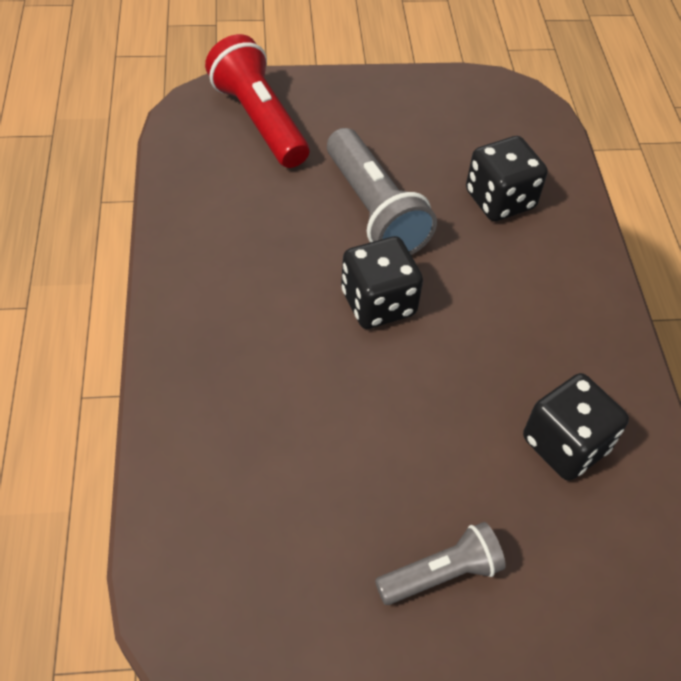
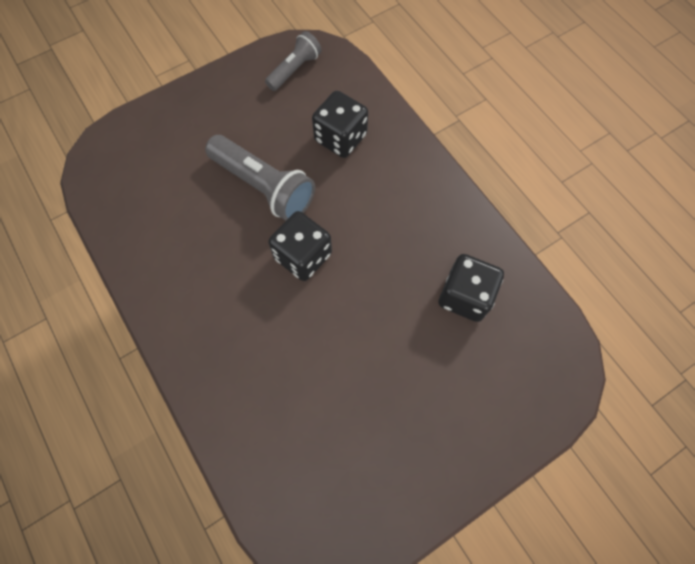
camera: 25 degrees left, 15 degrees up
red flashlight [205,34,309,168] -> none
grey flashlight [375,522,506,605] -> grey flashlight moved to [265,31,322,91]

